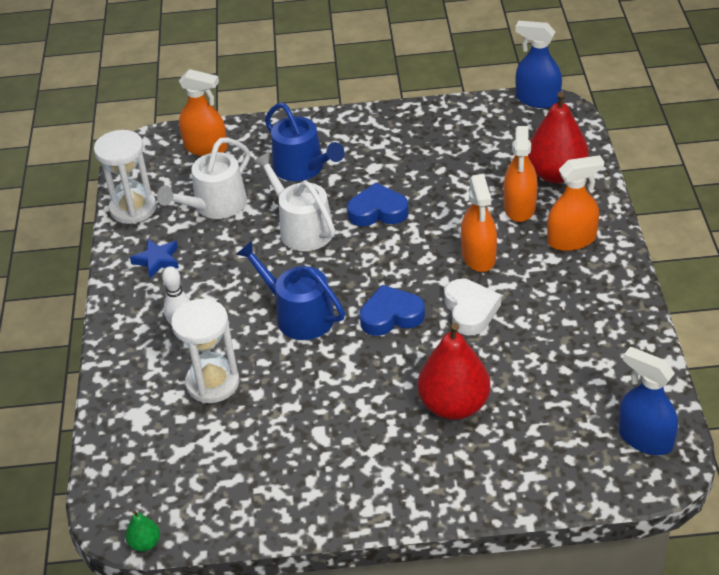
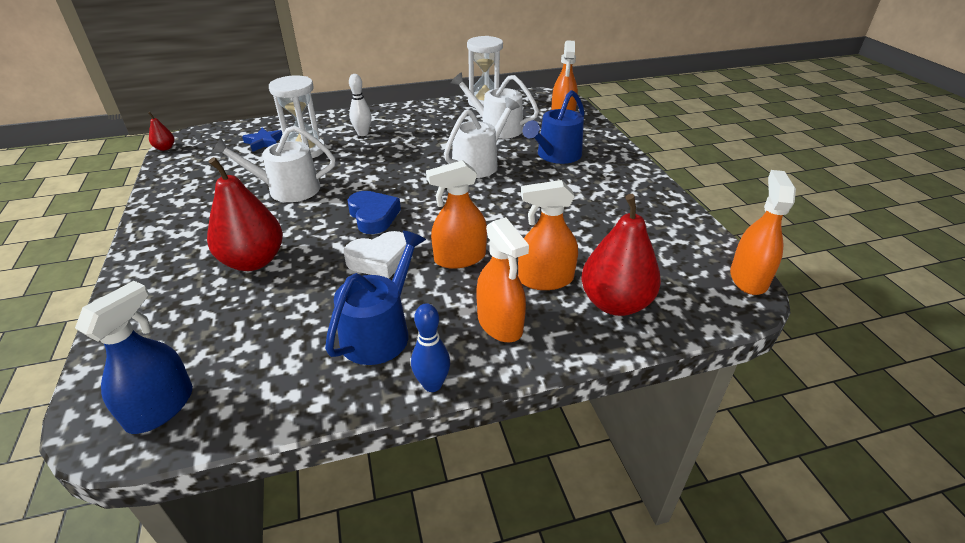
camera: 75 degrees right, 5 degrees down
green pear [125,510,160,552] -> red pear [148,112,174,151]
blue star [130,239,179,278] -> blue star moved to [242,128,282,152]
blue watering can [236,241,345,340] -> blue watering can moved to [325,230,426,365]
blue heart [347,183,409,226] -> none
blue spray bottle [515,21,562,108] -> orange spray bottle [730,170,796,295]
none -> white watering can [212,126,335,202]
none -> blue bowling pin [411,303,450,392]

